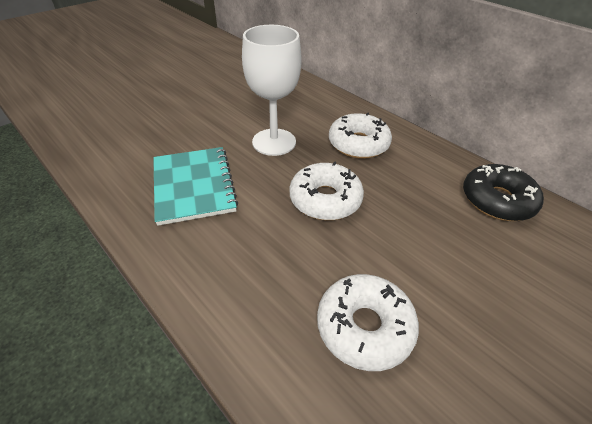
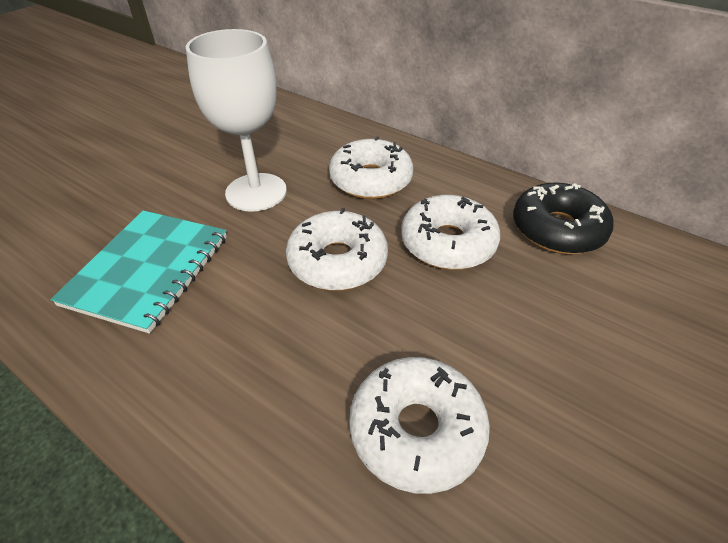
camera: 10 degrees left, 0 degrees up
turquoise notebook [153,147,238,226] -> turquoise notebook turned 45 degrees clockwise [50,210,227,334]
none -> white donut [401,195,500,270]

